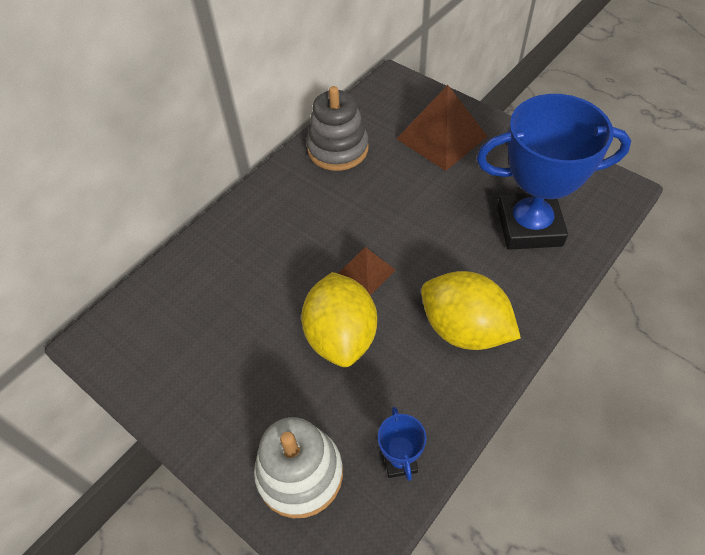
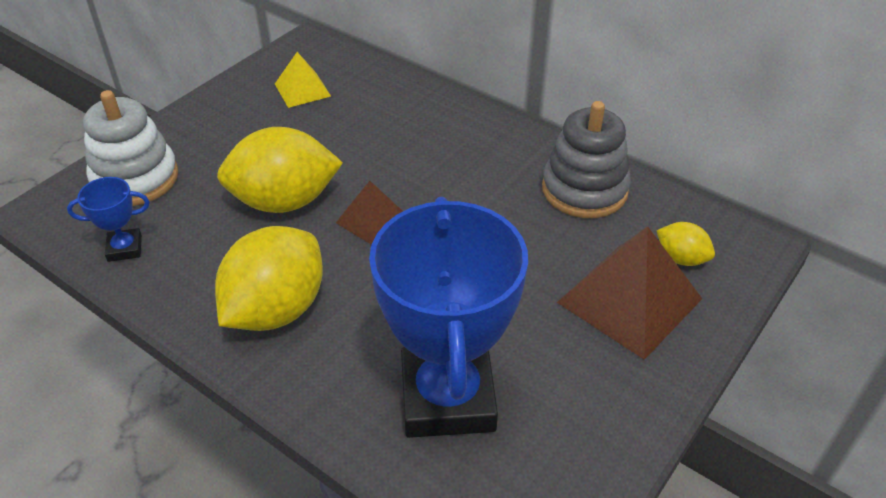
camera: 85 degrees right, 10 degrees down
none -> yellow pyramid [275,52,331,108]
none -> yellow lemon [656,222,715,266]

